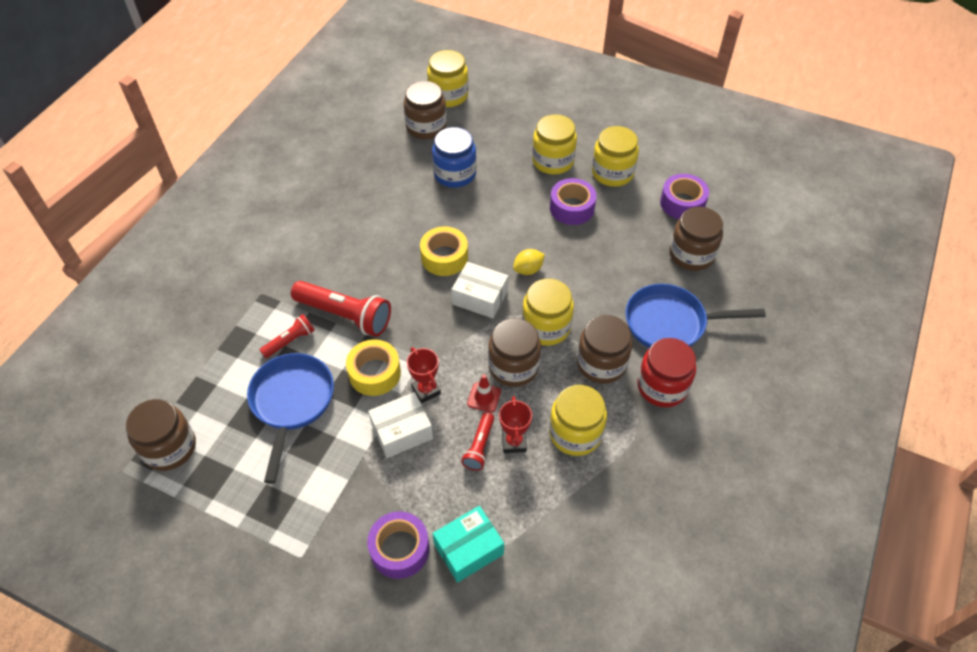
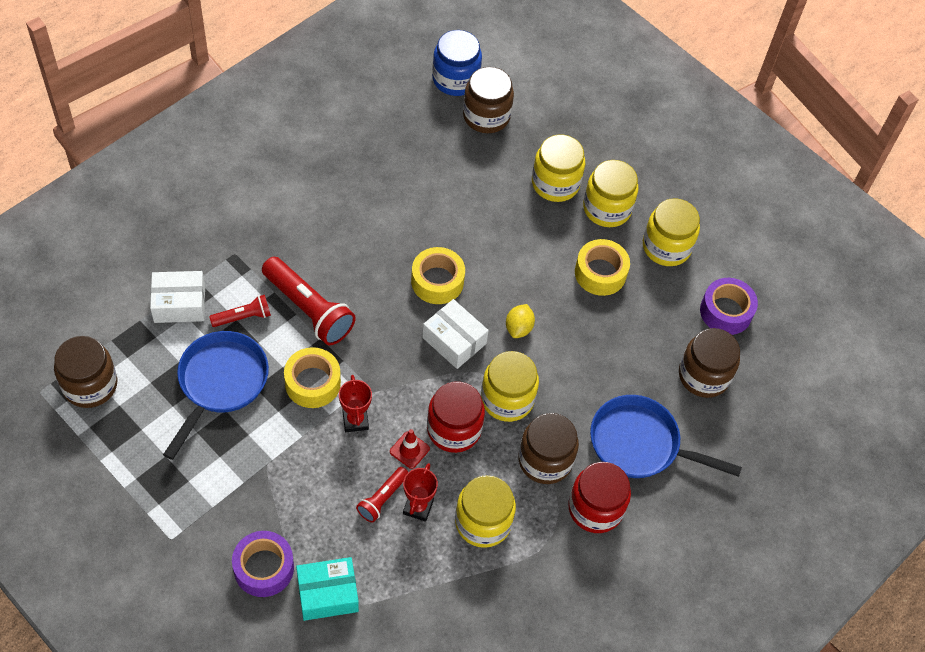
camera: 15 degrees right, 5 degrees up
white box [368,392,433,458] -> white box moved to [150,271,205,323]
yellow jar [427,50,468,107] -> yellow jar moved to [532,135,585,202]
blue jar [432,127,477,188] -> blue jar moved to [432,30,482,96]
brown jar [488,318,541,387] -> red jar [427,382,485,453]
yellow lemon [513,249,545,275] -> yellow lemon turned 60 degrees counterclockwise [506,304,535,338]
purple tape [550,178,597,225] -> yellow tape [575,239,630,296]

